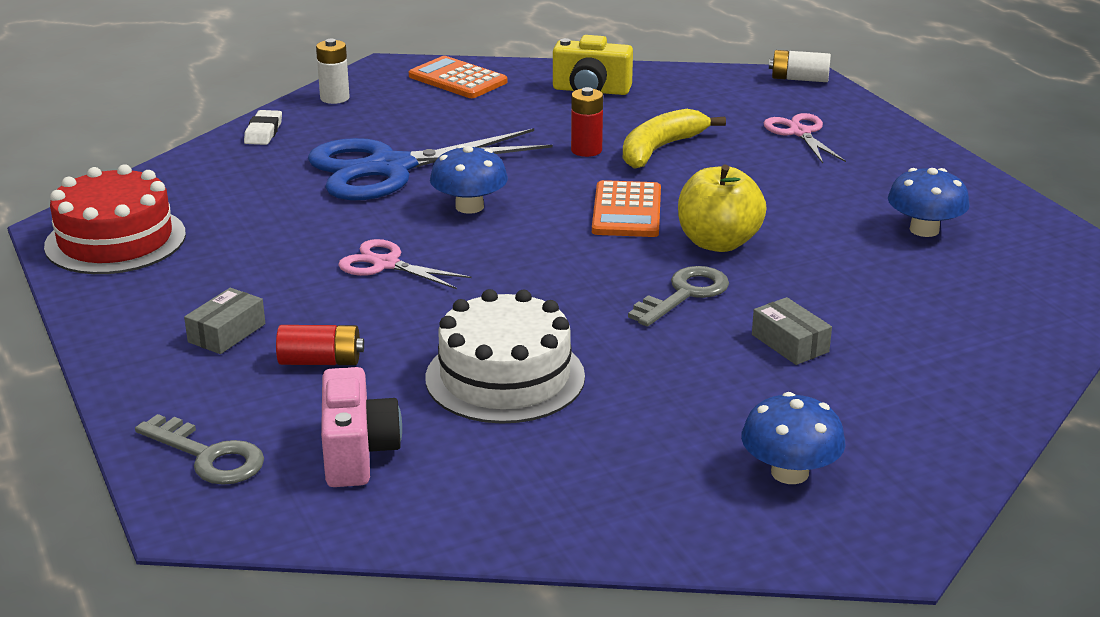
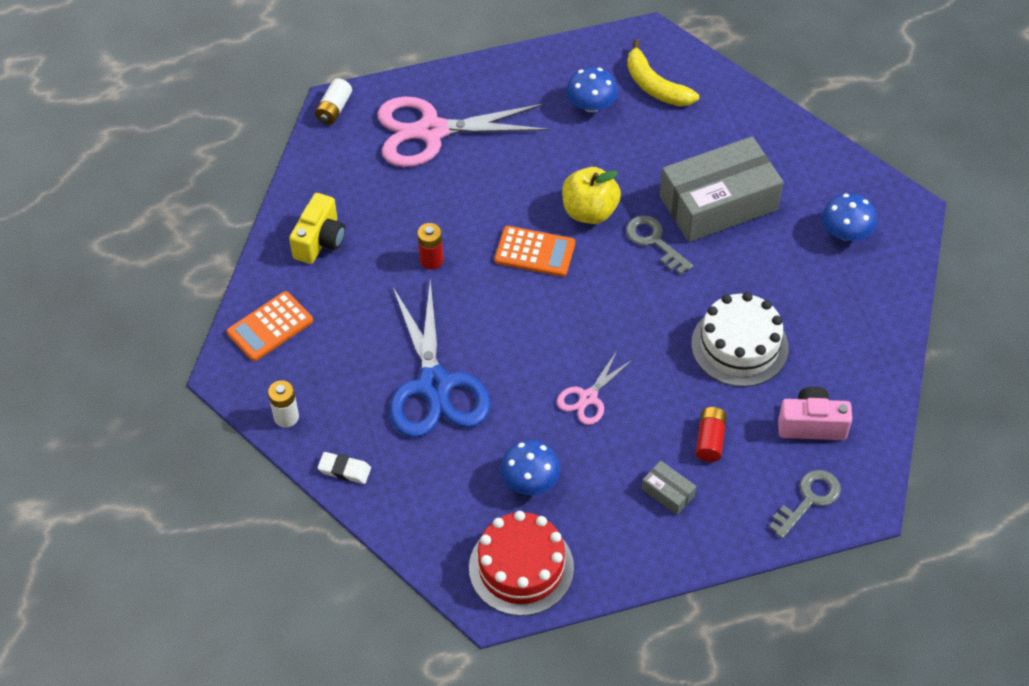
camera: 80 degrees left, 25 degrees up
blue mushroom [430,145,508,214] -> blue mushroom moved to [500,440,560,495]
yellow banana [623,109,726,169] -> yellow banana moved to [627,39,699,106]
grey box [752,297,832,365] -> grey box [660,136,783,242], size x2.48
pink scissors [764,113,846,163] -> pink scissors [377,96,549,167], size x2.03

